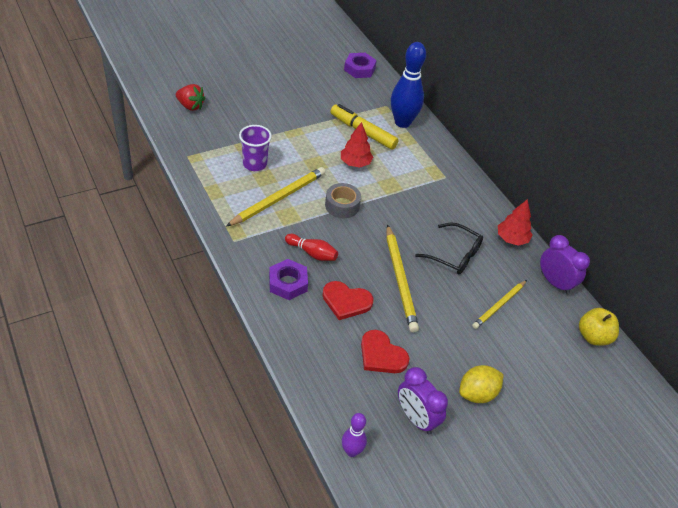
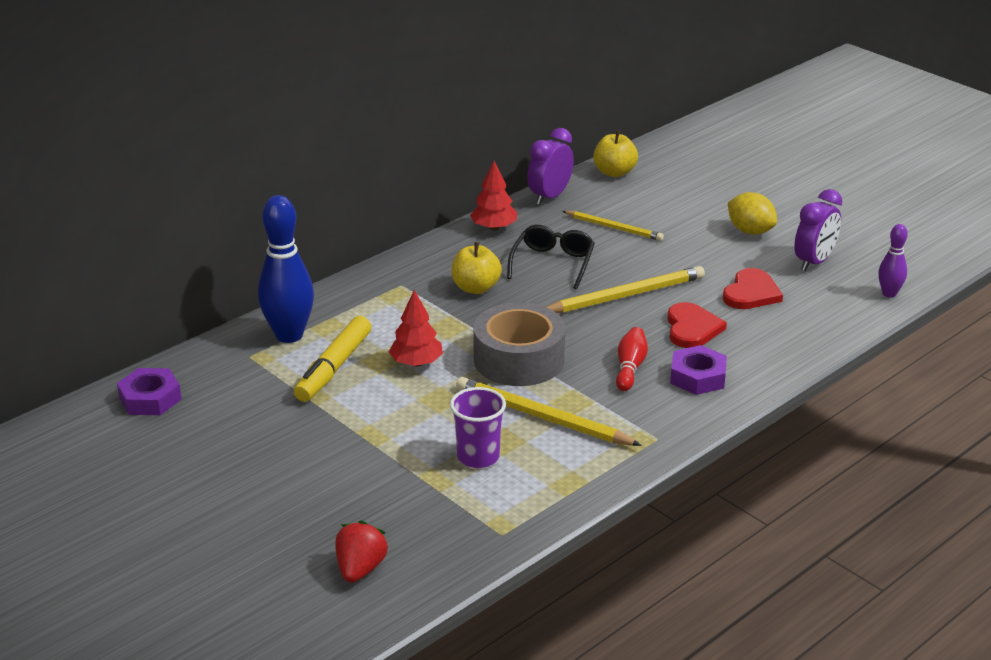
camera: 100 degrees left, 15 degrees down
grey tape [325,183,361,218] -> grey tape [473,303,565,386], size x1.69
none -> yellow apple [452,242,502,294]

